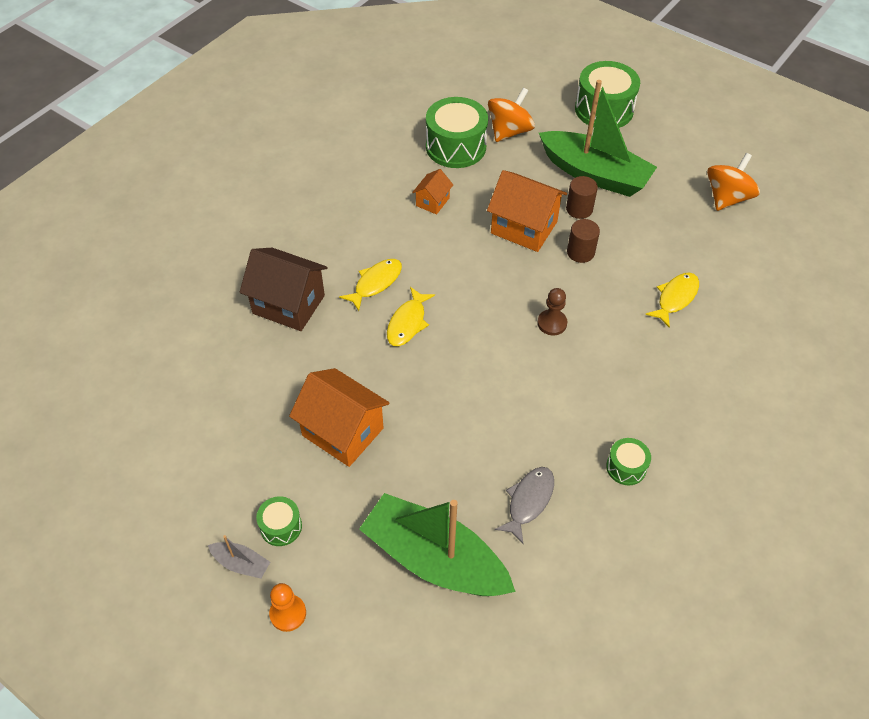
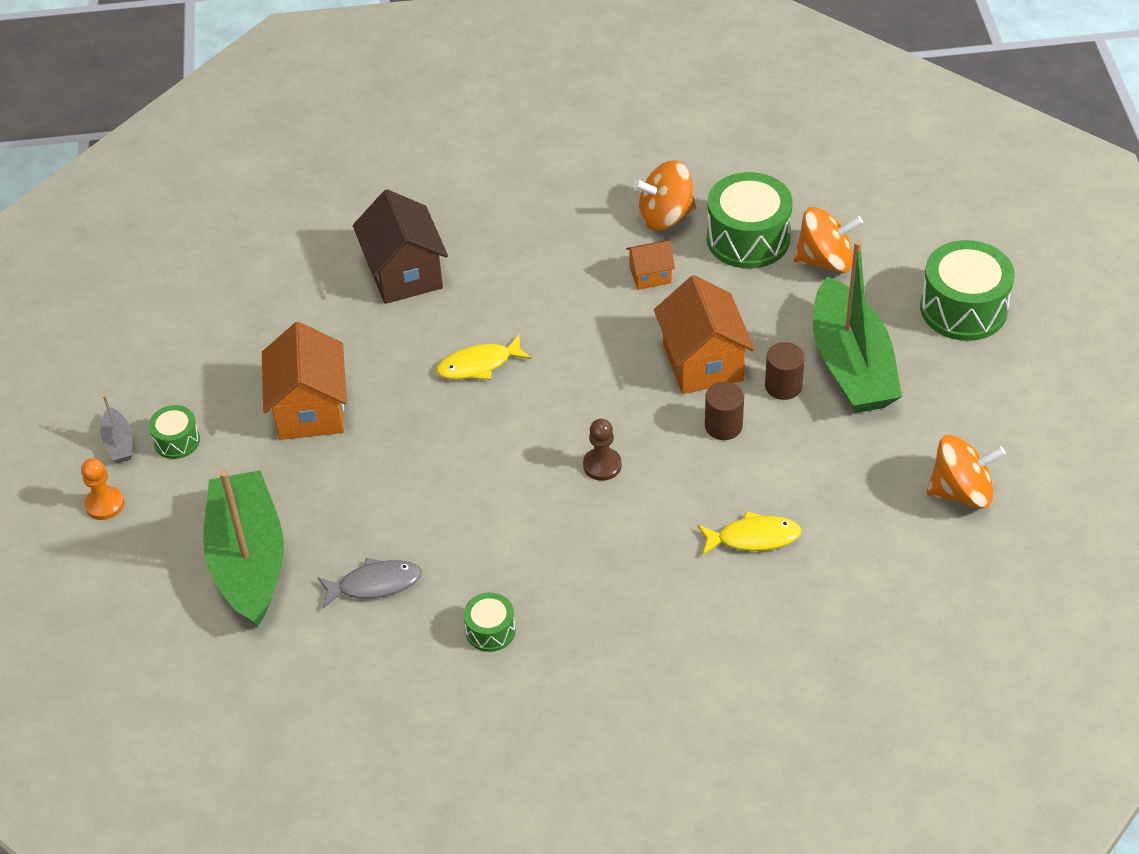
camera: 50 degrees right, 5 degrees down
yellow fish [339,259,402,311] -> none
none -> orange spinning top [634,161,696,231]

